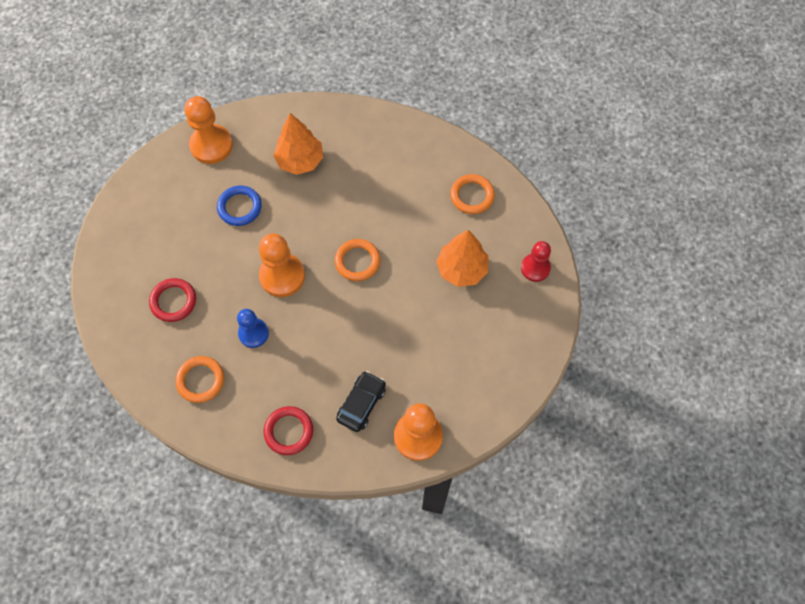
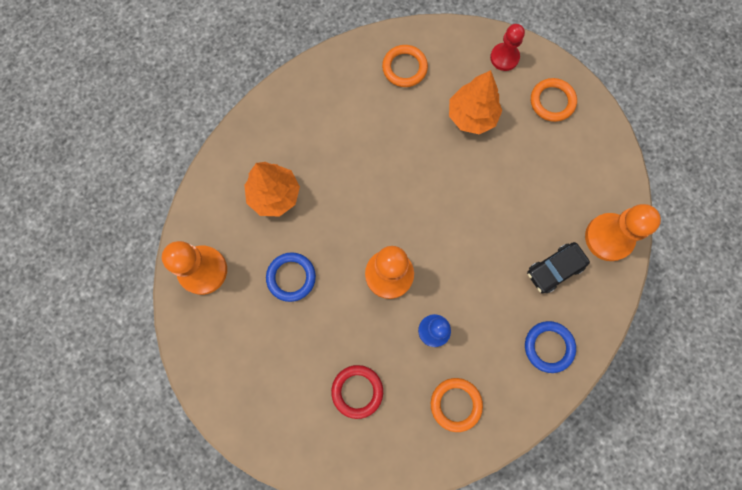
camera: 60 degrees left, 10 degrees up
red ring [264,406,313,455] -> blue ring [525,321,576,373]
orange ring [335,239,380,281] -> orange ring moved to [531,78,577,122]
black car [336,371,386,432] -> black car turned 90 degrees counterclockwise [527,242,590,293]

